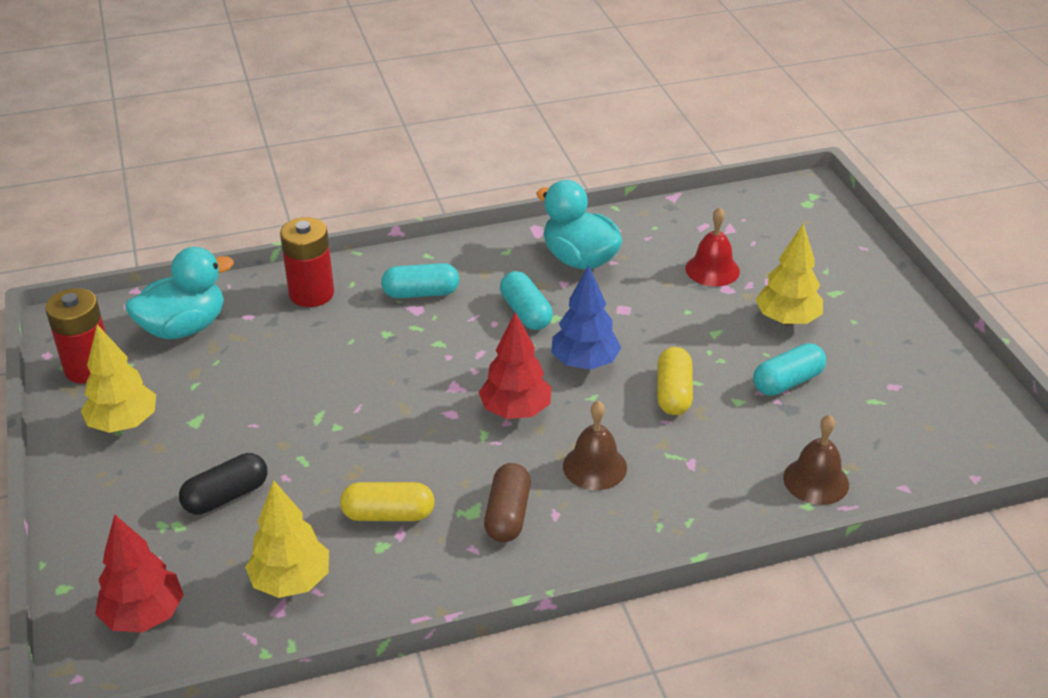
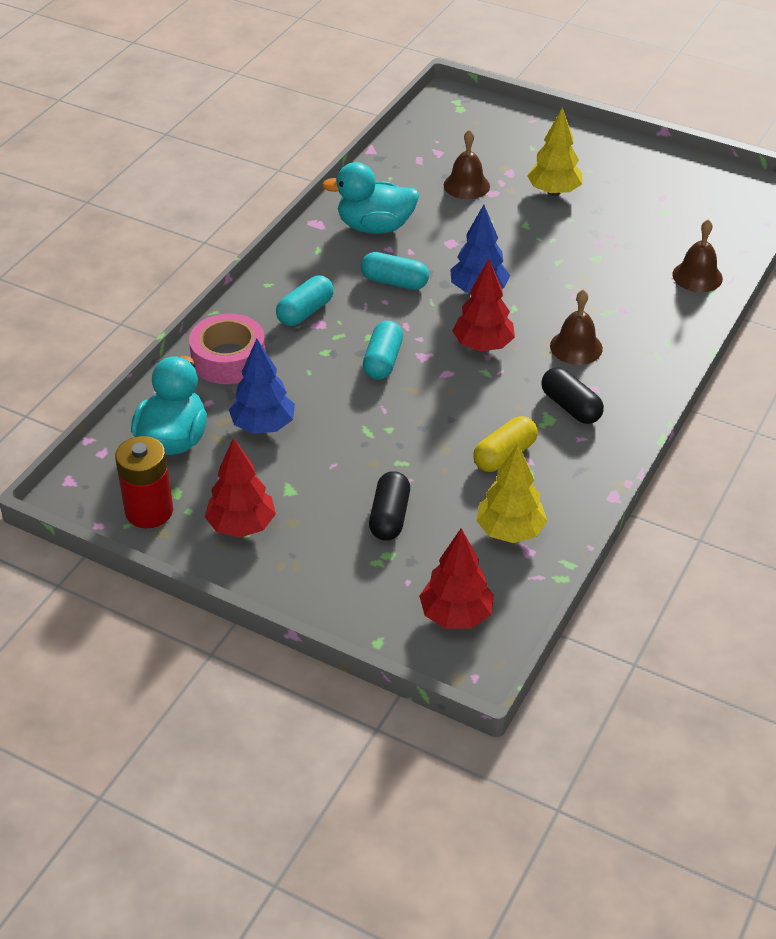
camera: 45 degrees left, 5 degrees up
yellow tree [81,324,156,433] -> red tree [205,438,276,538]
red battery [280,217,334,307] -> pink tape [189,314,265,384]
brown capsule [484,463,531,542] -> black capsule [541,367,604,424]
yellow capsule [657,347,693,415] -> none
red bell [686,207,740,287] -> brown bell [444,129,490,199]
turquoise capsule [753,343,826,396] -> turquoise capsule moved to [363,321,403,380]
none -> blue tree [229,339,295,434]

